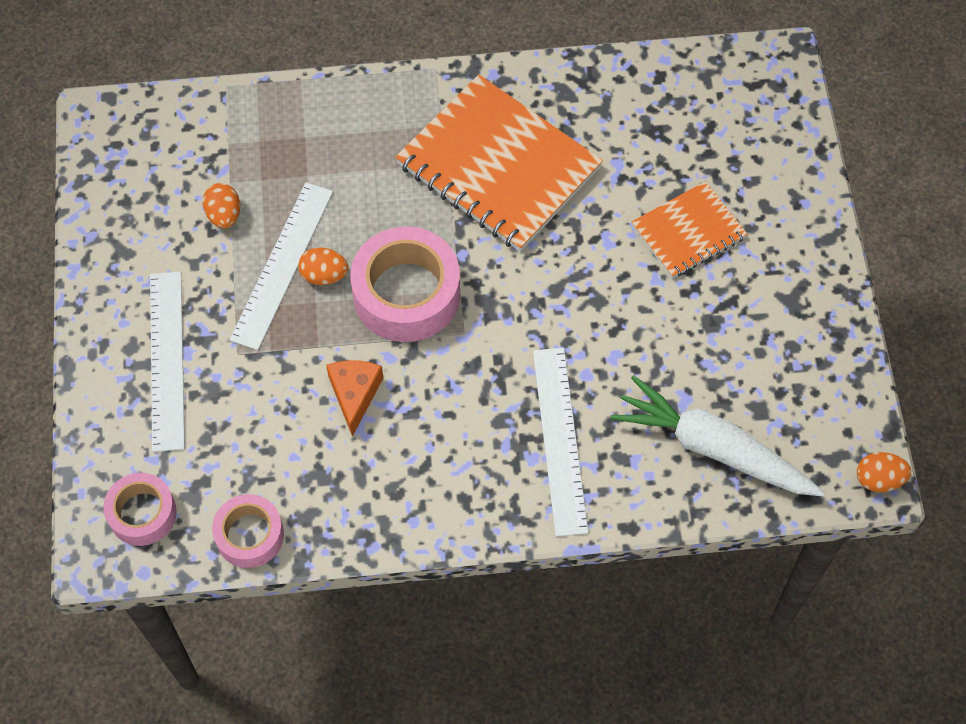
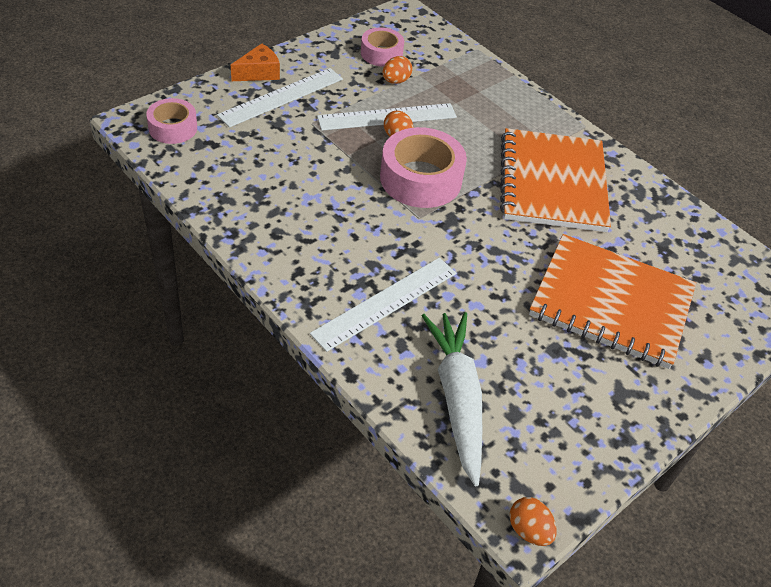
camera: 50 degrees right, 15 degrees down
pink tape [212,494,284,568] -> pink tape moved to [361,27,404,67]
orange cheese [326,360,383,437] -> orange cheese moved to [231,43,280,81]
orange notebook [632,181,747,278] -> orange notebook [529,234,696,369], size x1.82

